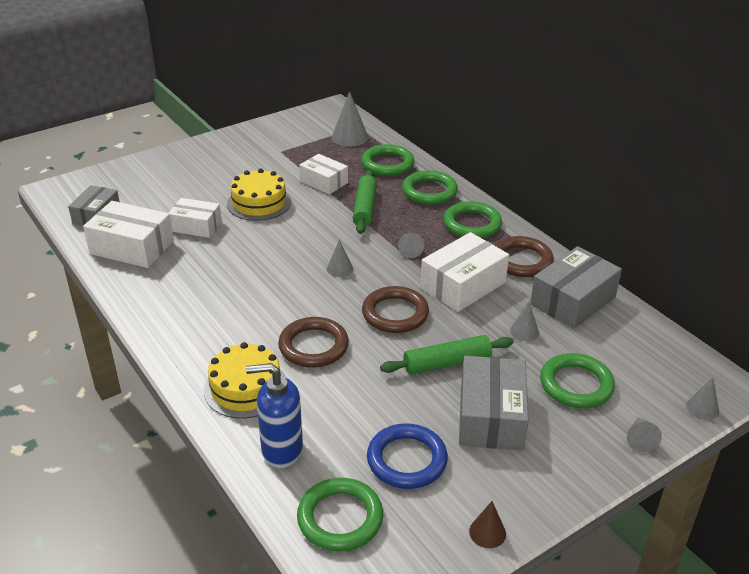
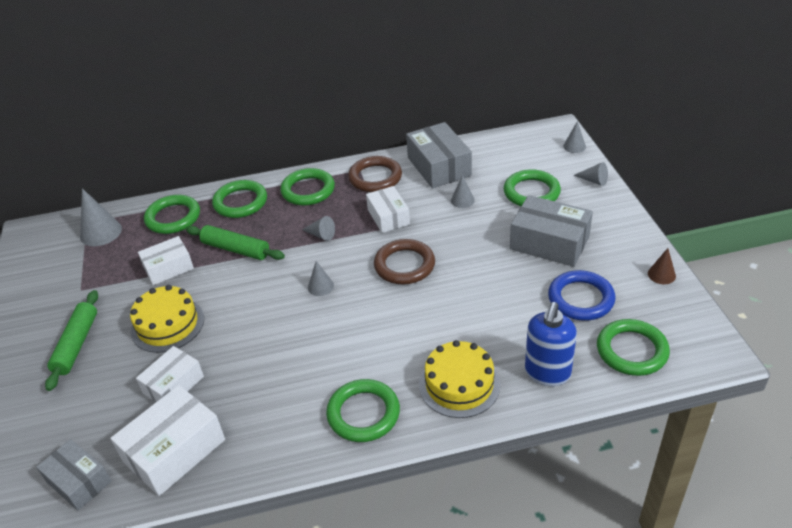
camera: 65 degrees left, 5 degrees up
brown ring [278,317,349,368] -> none
green rolling pin [380,335,514,375] -> green rolling pin moved to [45,290,98,391]
white box [420,232,509,312] -> white box [366,186,410,233], size x0.65
none -> green ring [326,379,400,442]

